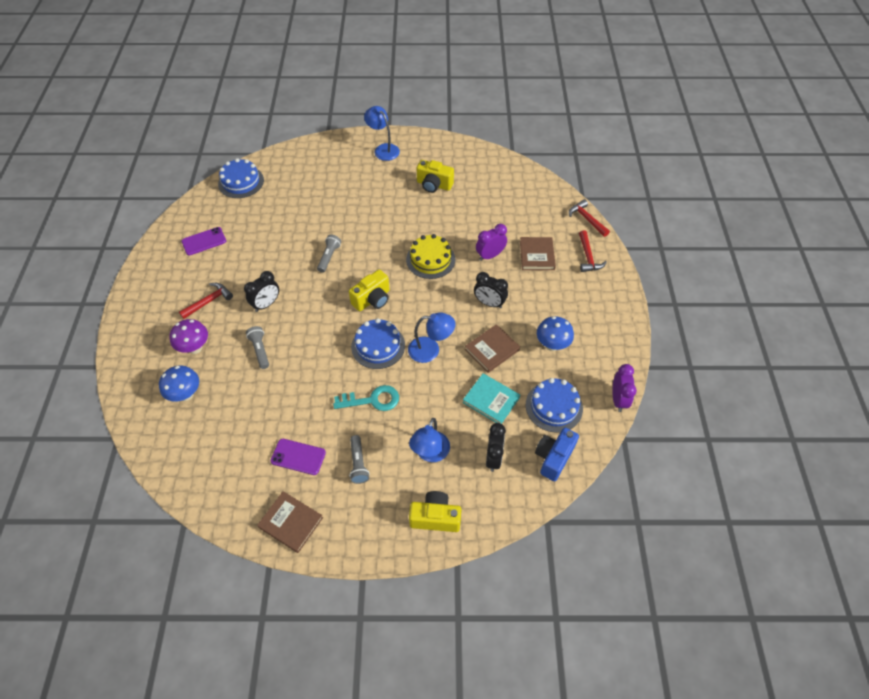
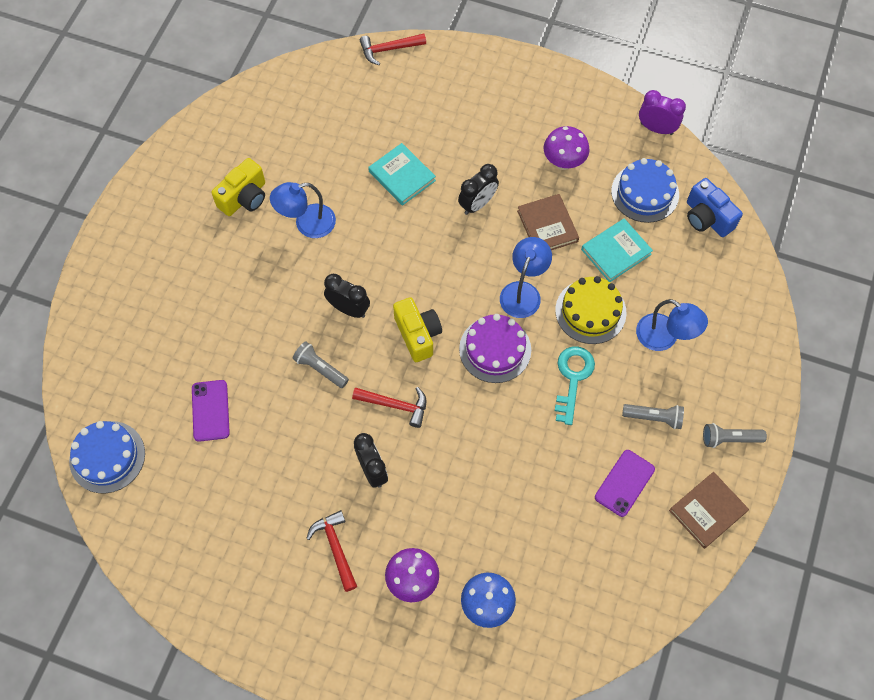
camera: 70 degrees left, 10 degrees up
purple phone [181,227,226,256] -> purple phone moved to [192,380,230,442]
grey flashlight [246,326,269,369] -> grey flashlight moved to [703,423,767,448]
blue cake [351,318,405,369] -> purple cake [459,314,531,383]
blue lamp [364,106,400,161] -> blue lamp moved to [270,182,336,238]
yellow cake [406,234,455,279] -> yellow cake moved to [555,276,627,344]
yellow camera [409,491,461,532] -> none
purple clock [476,224,507,261] -> turquoise book [368,143,436,206]
black clock [486,423,506,472] -> black clock moved to [324,274,370,318]
brown book [520,237,556,270] -> none
blue mushroom [537,316,574,351] -> purple mushroom [544,126,589,170]
red hammer [579,230,607,272] -> red hammer moved to [352,387,426,428]

